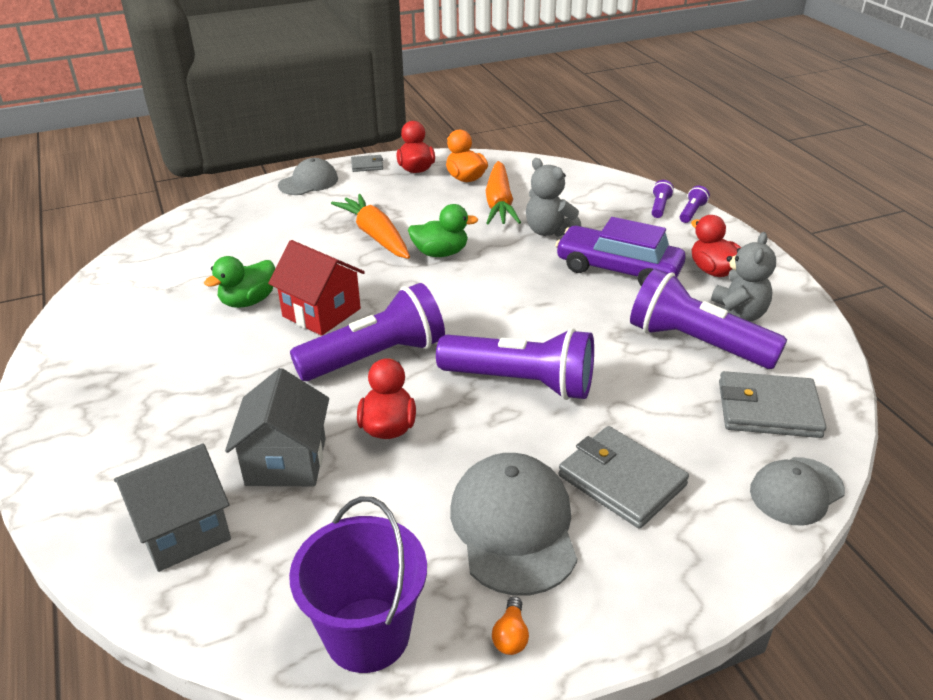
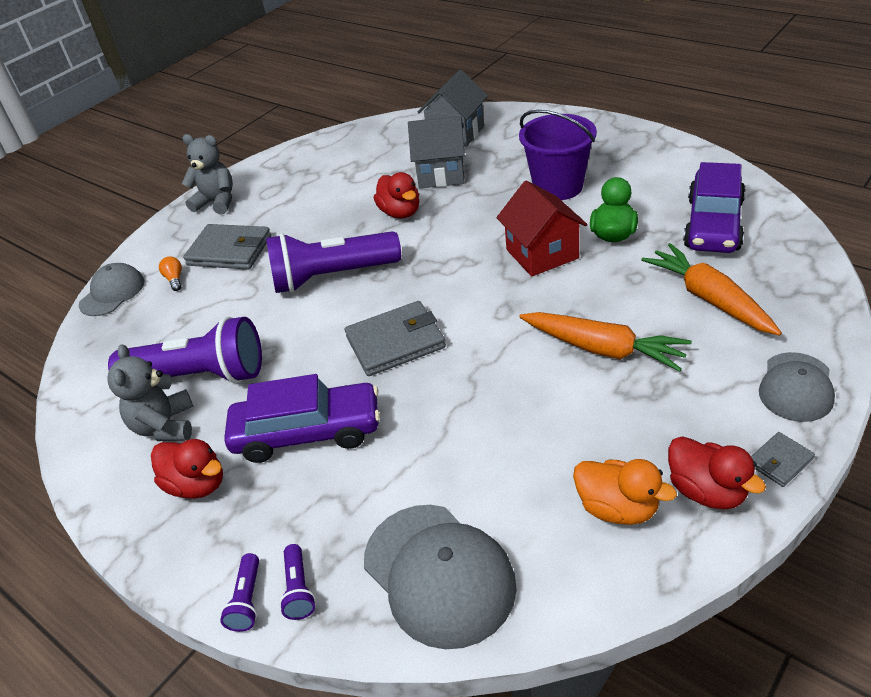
camera: 155 degrees right, 5 degrees up
grey house [225,368,329,486] -> grey house turned 60 degrees counterclockwise [408,116,465,188]
red house [268,240,365,336] -> red house turned 60 degrees clockwise [496,181,587,277]
purple bucket [289,497,427,673] -> purple bucket moved to [519,110,597,200]
purple flashlight [290,283,445,381] -> none
green duck [408,204,479,257] -> none
grey cap [450,453,577,595] -> grey cap moved to [364,505,517,649]
orange carrot [486,161,521,224] -> orange carrot moved to [641,243,782,336]
orange light bulb [492,596,529,655] -> orange light bulb moved to [159,256,182,291]
grey teddy bear [526,158,581,237] -> grey teddy bear moved to [182,134,233,214]
grey wallet [719,371,826,438] -> grey wallet moved to [345,301,446,376]
none -> purple car [683,162,746,253]

